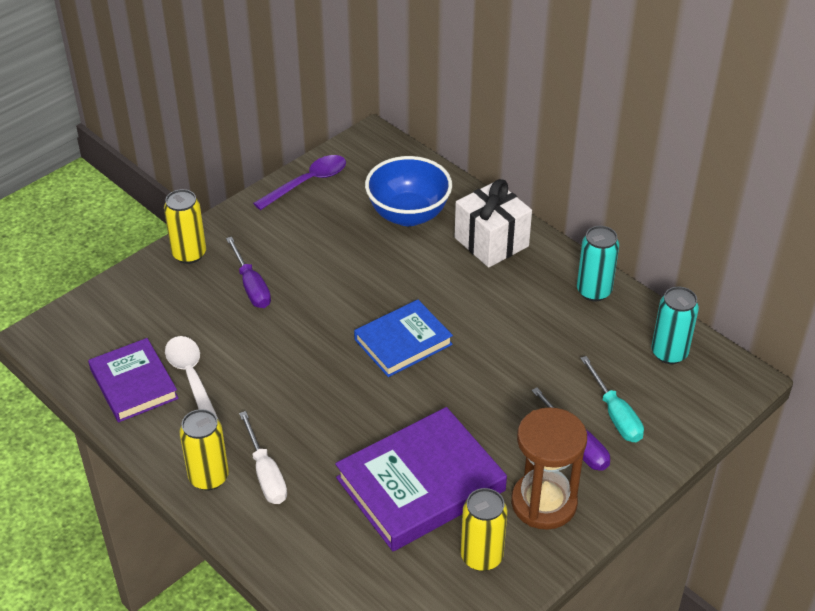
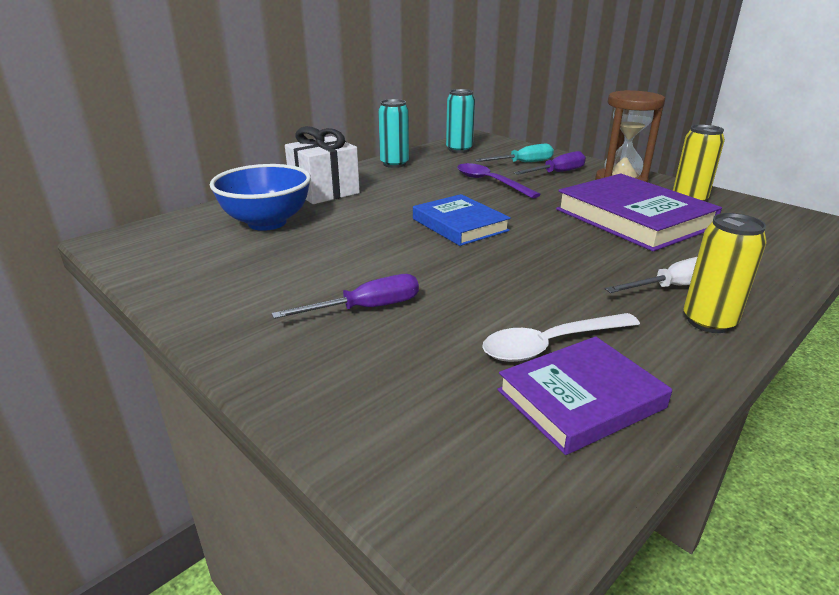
camera: 90 degrees left, 15 degrees down
yellow can [164,189,206,264] -> none
purple spoon [253,155,346,210] -> purple spoon moved to [457,163,541,199]

